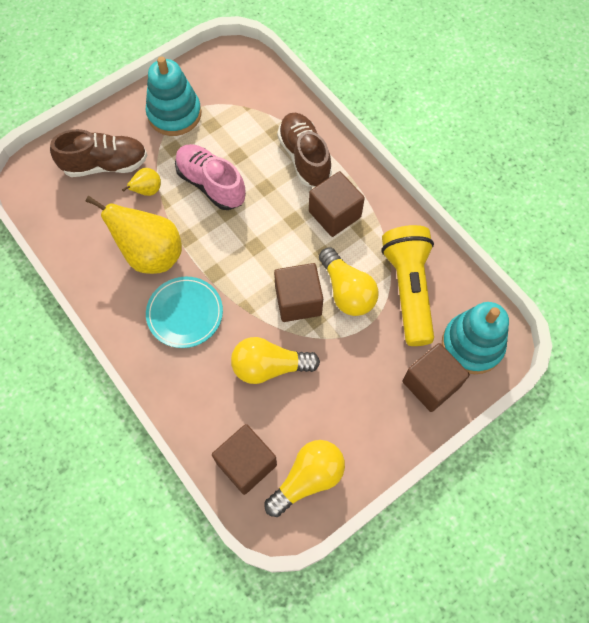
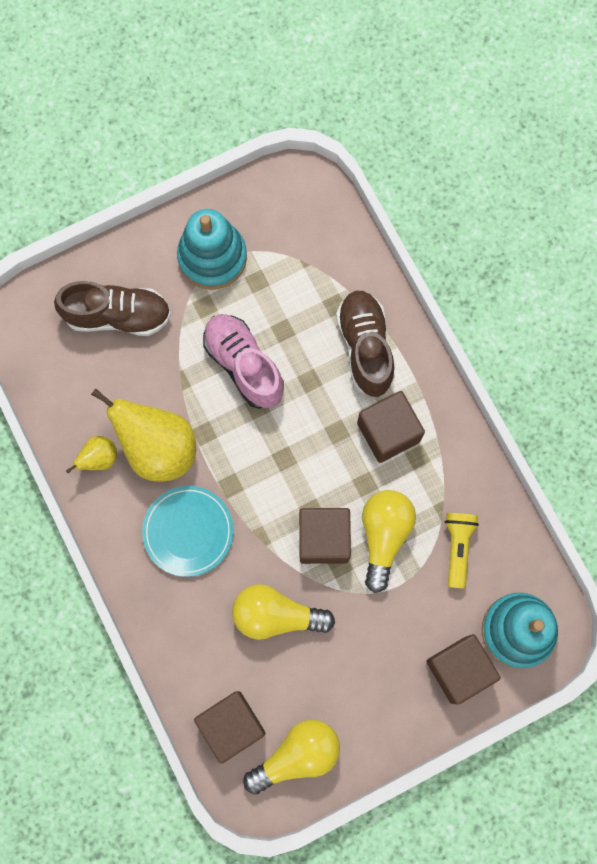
camera: 10 degrees right, 10 degrees up
yellow pear [122,168,161,196] -> yellow pear moved to [66,436,117,473]
yellow light bulb [319,247,379,316] -> yellow light bulb turned 150 degrees counterclockwise [362,490,416,593]
yellow flashlight [381,225,434,346] -> yellow flashlight [445,513,479,589], size x0.54

